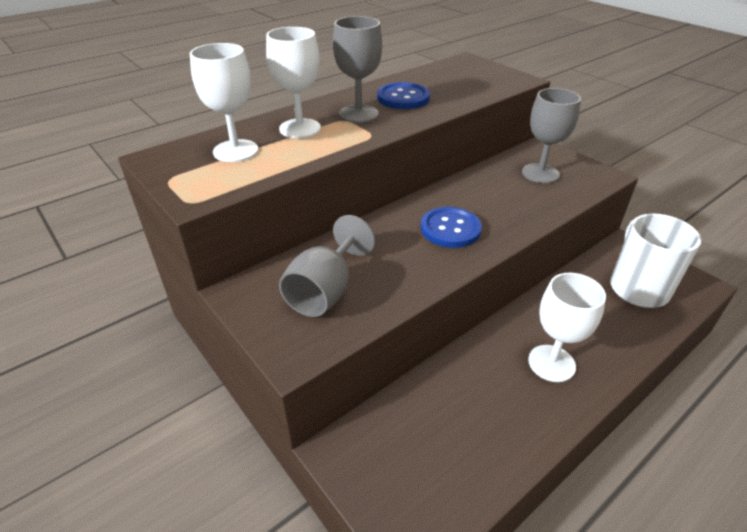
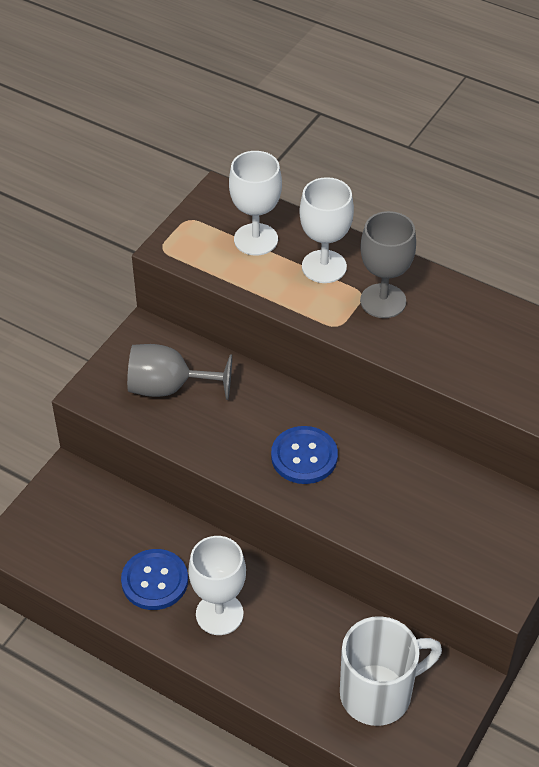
camera: 70 degrees right, 10 degrees up
blue button [377,82,430,109] -> blue button moved to [121,549,188,610]
grey goblet [522,88,581,183] -> none

